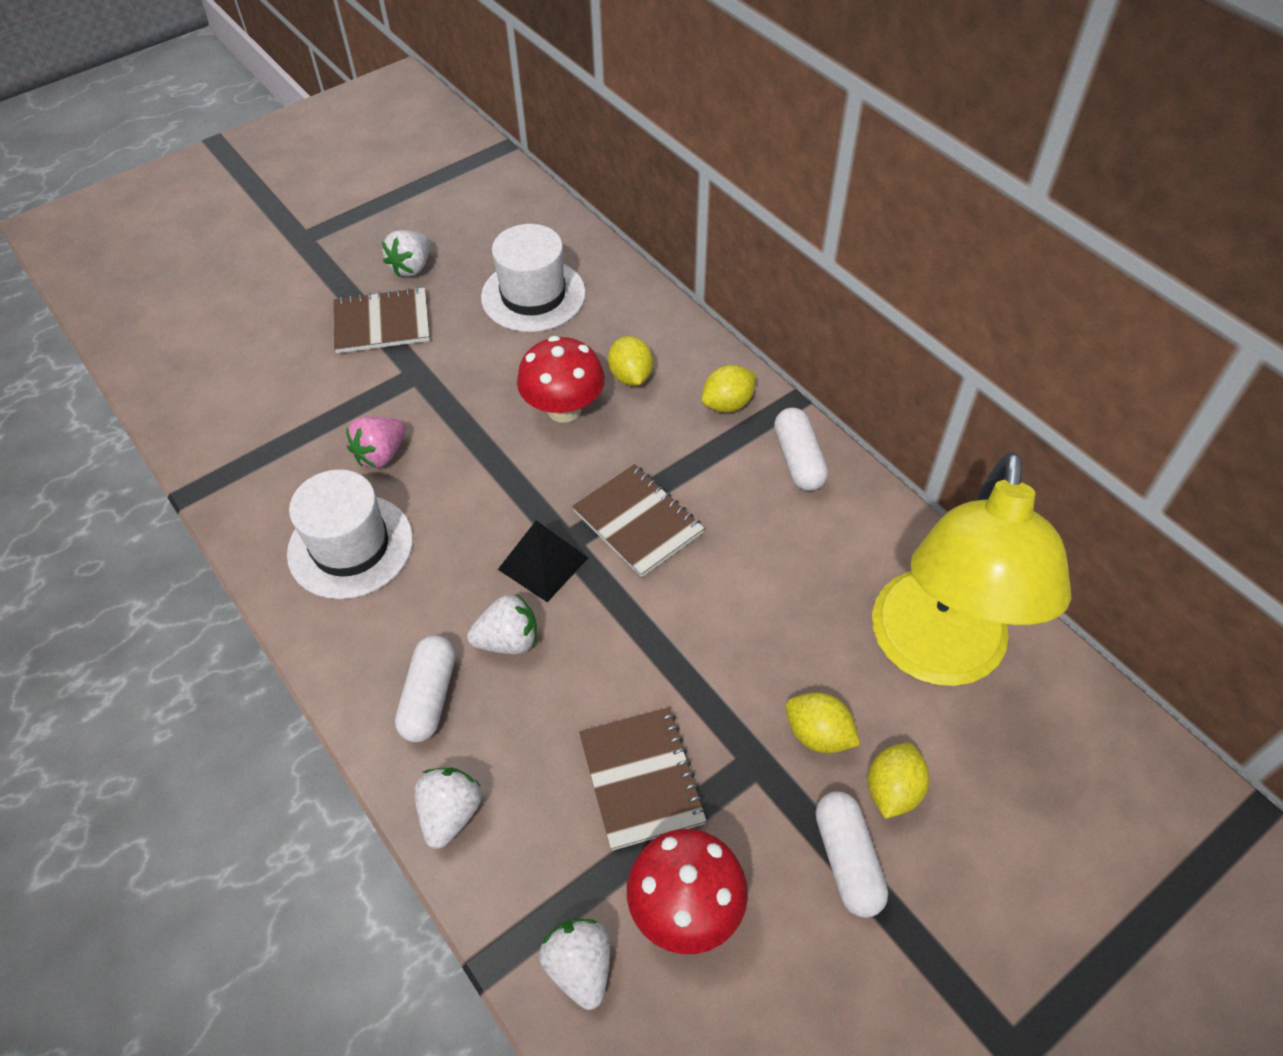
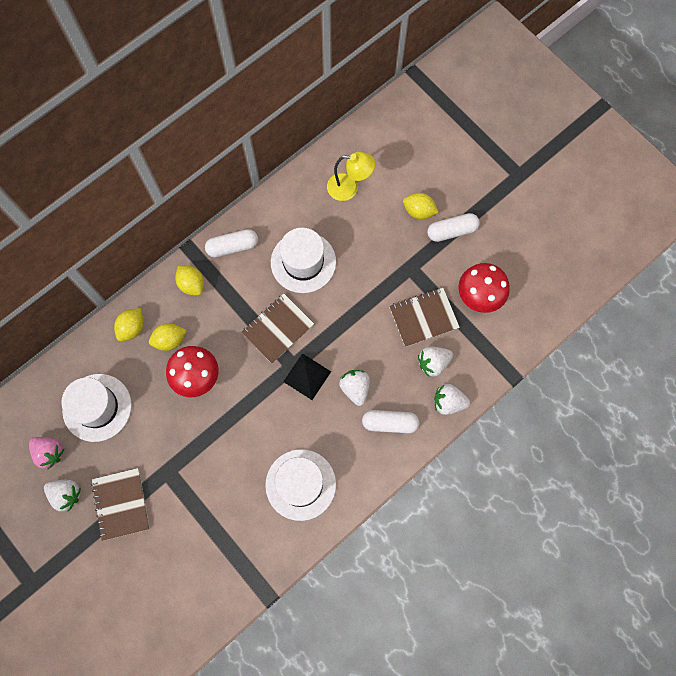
camera: 95 degrees left, 20 degrees up
pink strawberry [346,416,406,468] -> pink strawberry moved to [29,437,65,469]
white strawberry [539,919,611,1010] -> white strawberry moved to [418,346,453,377]
yellow lemon [786,692,860,753] -> yellow lemon moved to [114,308,144,341]
yellow lamp [872,451,1072,686] -> yellow lamp [327,152,375,201], size x0.48
none -> white hat [271,228,336,293]

